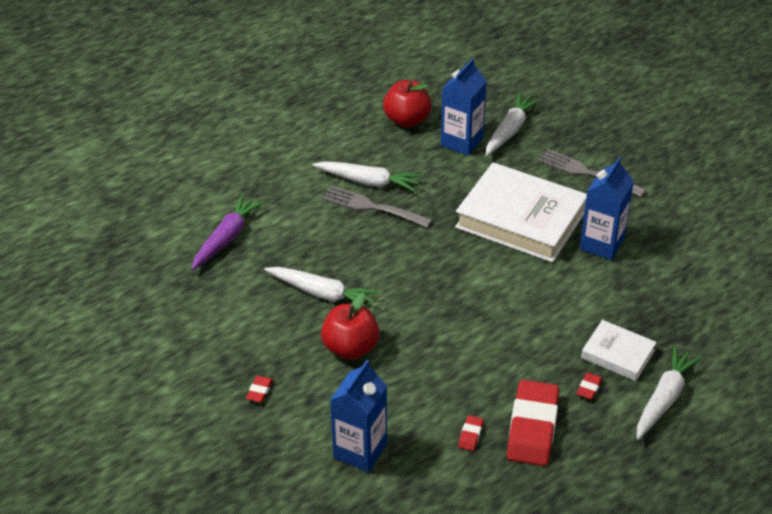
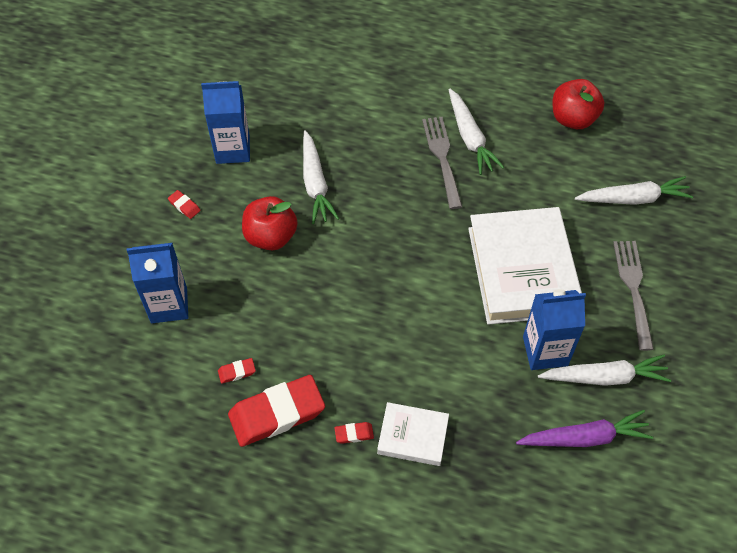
camera: 55 degrees right, 15 degrees up
purple carrot [191,194,264,270] -> purple carrot moved to [516,410,653,447]
red eraser [246,376,273,403] -> red eraser turned 60 degrees clockwise [168,190,201,219]
blue carton [441,58,487,156] -> blue carton moved to [201,81,250,164]
white book [581,320,657,381] -> white book turned 75 degrees counterclockwise [377,402,449,466]
white carrot [637,346,702,440] -> white carrot moved to [538,355,671,386]

